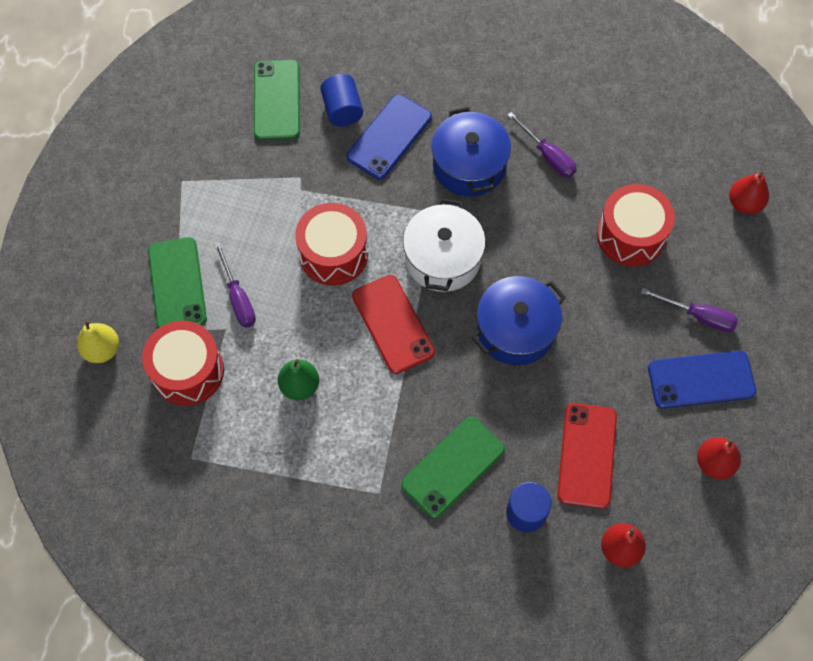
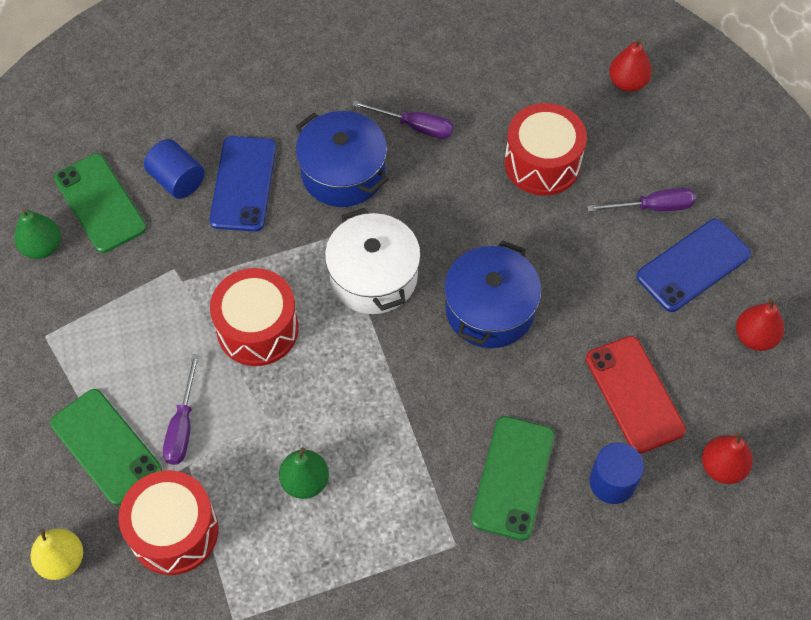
camera: 30 degrees left, 5 degrees down
purple screwdriver [214,242,256,328] -> purple screwdriver turned 60 degrees clockwise [163,354,200,465]
red phone [352,275,435,374] -> none
none -> green pear [14,208,61,259]

